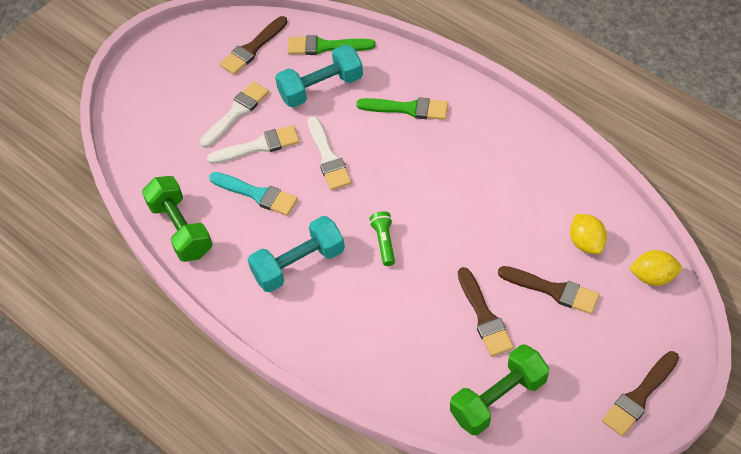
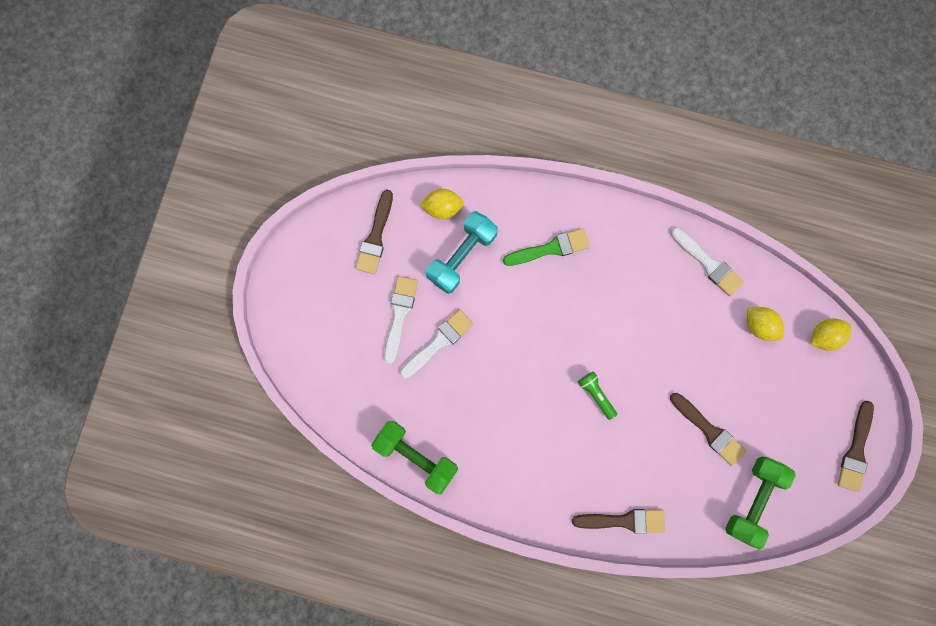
camera: 30 degrees left, 25 degrees up
turquoise brush [209,172,298,216] -> none
turquoise dumbbell [248,216,345,292] -> none
green brush [288,35,375,55] -> yellow lemon [420,189,464,219]
white brush [308,116,352,190] -> white brush moved to [671,227,744,296]
brown brush [498,266,600,314] -> brown brush moved to [572,509,665,533]

